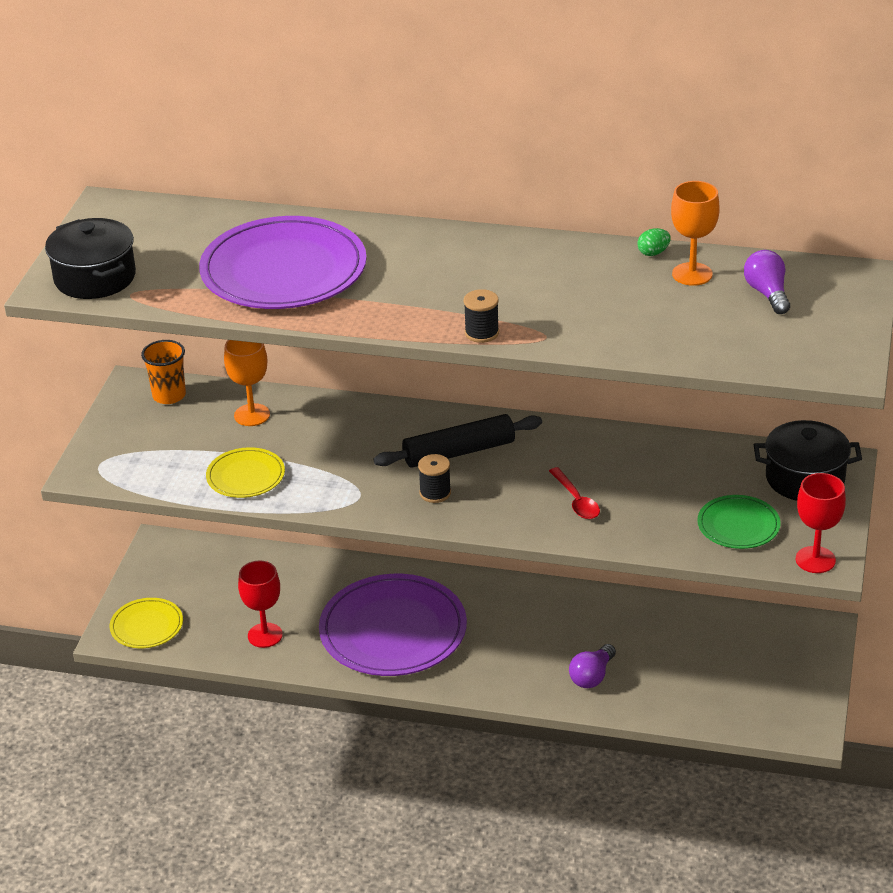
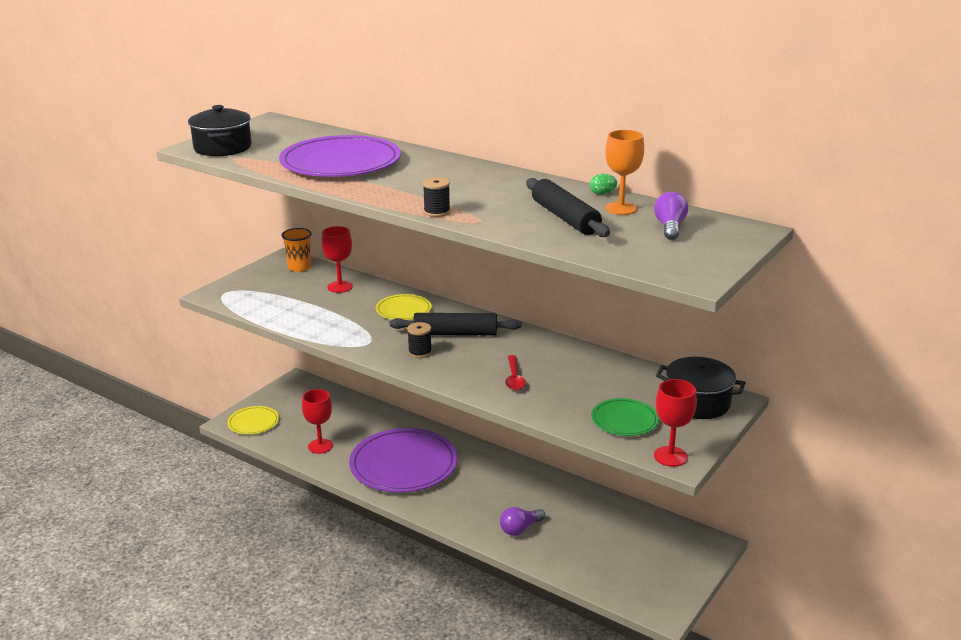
camera: 20 degrees right, 10 degrees down
yellow plate [206,447,285,498] -> yellow plate moved to [376,294,432,320]
orange goblet [224,340,270,426] -> red goblet [322,226,353,293]
none -> black rolling pin [526,178,610,237]

